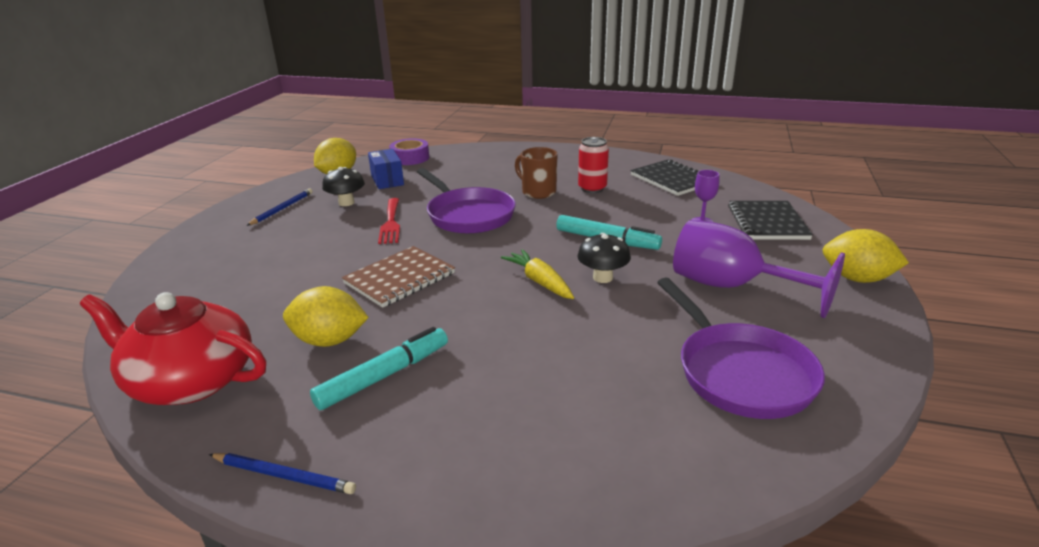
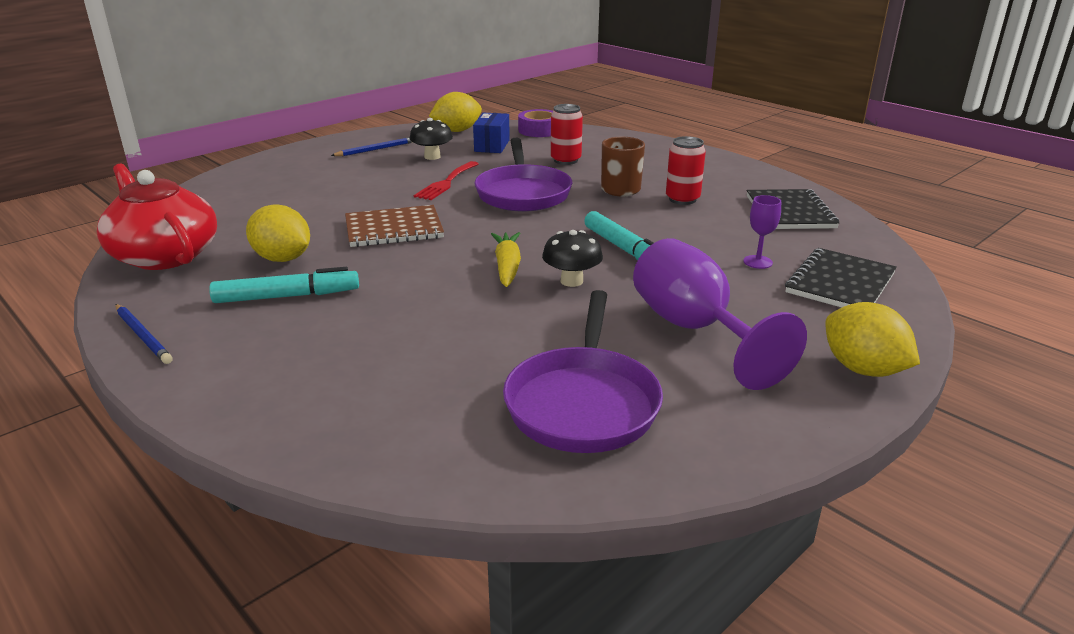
camera: 30 degrees right, 0 degrees up
none -> red can [551,104,583,165]

